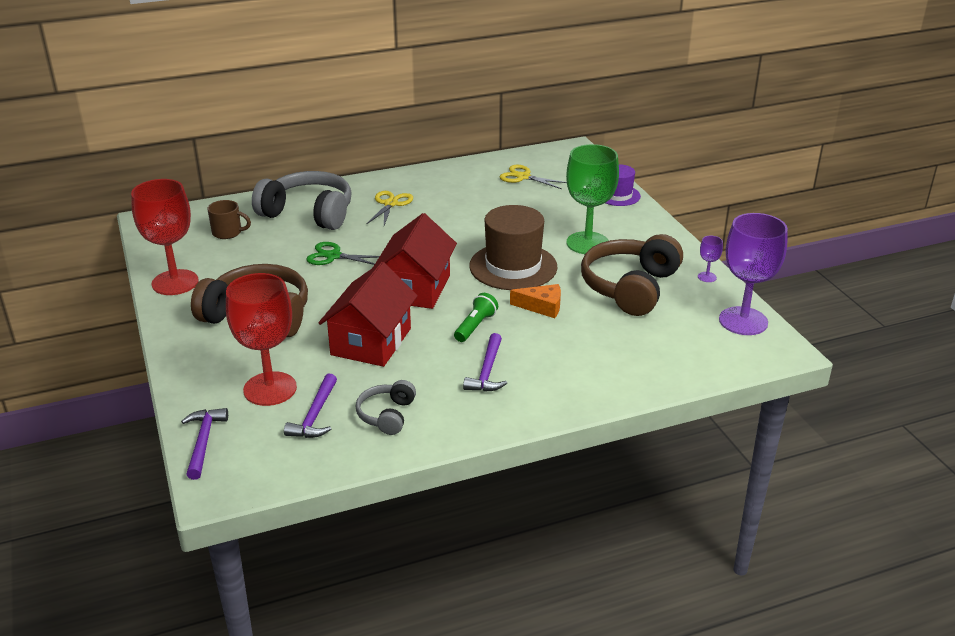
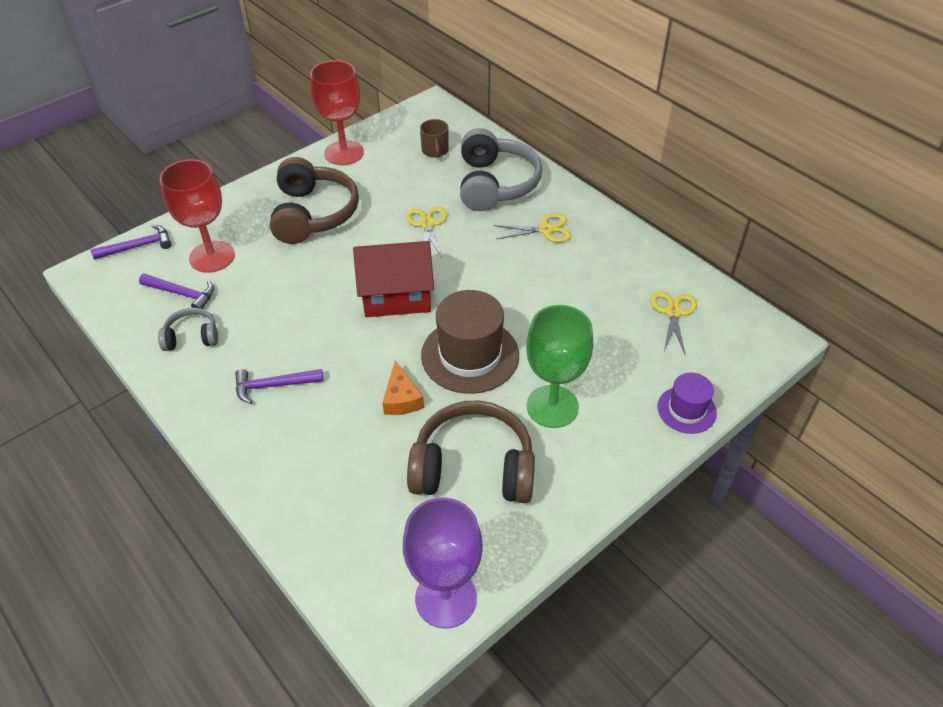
camera: 70 degrees right, 15 degrees up
purple hammer [284,373,337,438] -> purple hammer turned 150 degrees counterclockwise [139,274,214,309]
green scissors [306,242,380,265] -> yellow scissors [406,207,447,258]
red house [319,262,418,367] -> none
green flashlight [454,293,498,342] -> none
purple goblet [698,236,723,282] -> none

